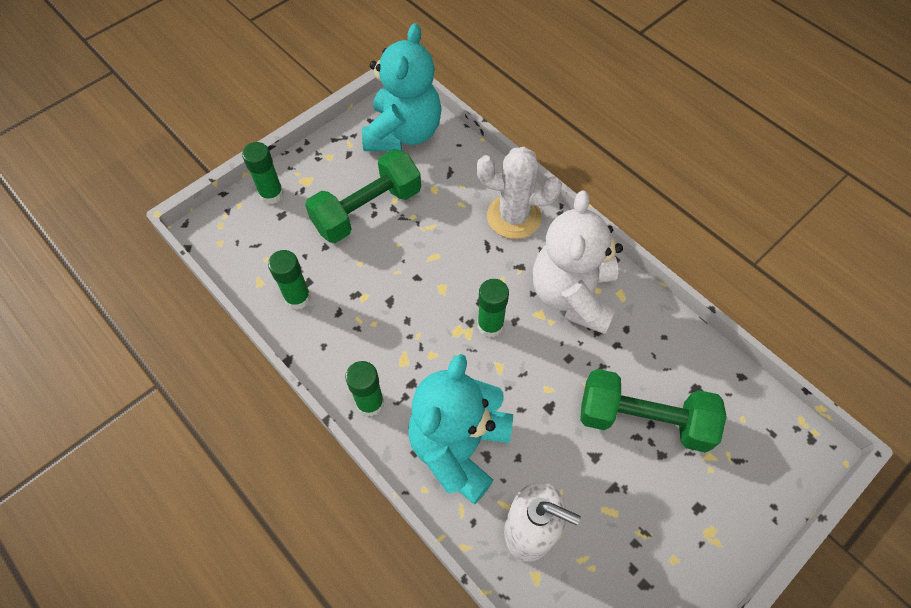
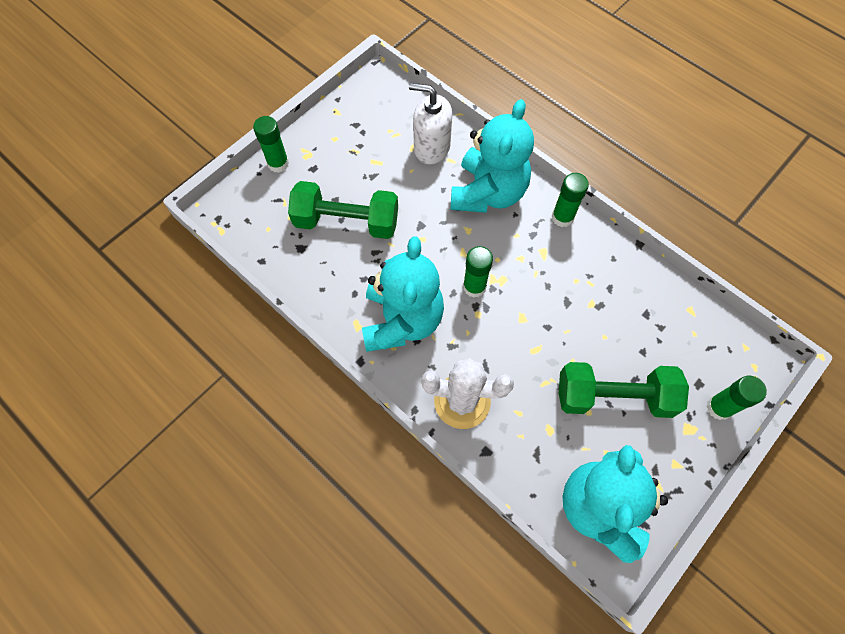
camera: 175 degrees right, 5 degrees up
green glue stick [268,250,311,310] -> green glue stick moved to [253,116,289,173]
green dumbbell [305,149,421,243] -> green dumbbell turned 45 degrees clockwise [559,362,689,418]
white teddy bear [533,190,623,334] -> turquoise teddy bear [362,236,444,352]

